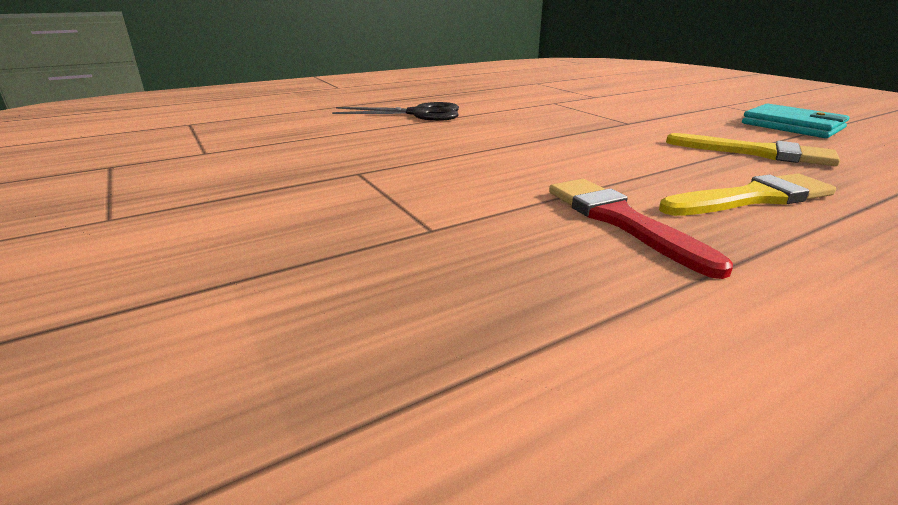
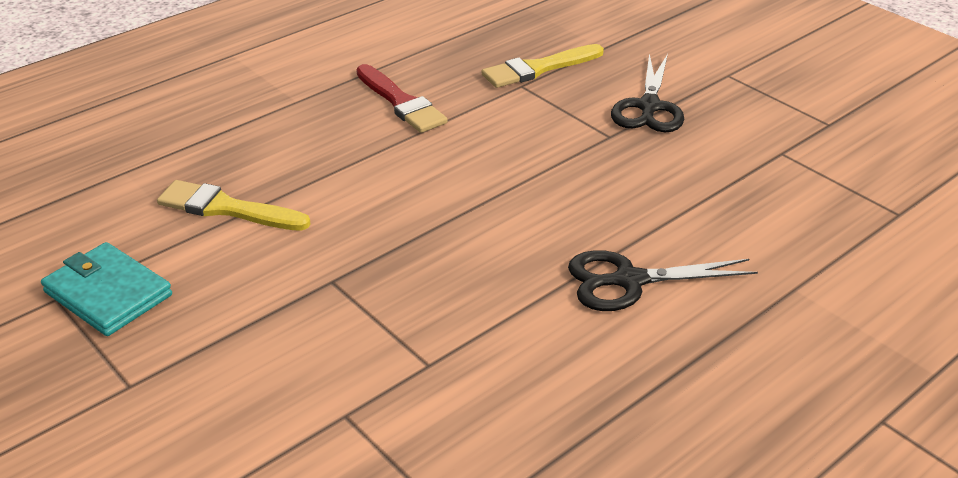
camera: 170 degrees right, 10 degrees up
yellow brush [659,173,836,216] -> yellow brush moved to [481,44,604,88]
none -> black scissors [611,54,684,132]

